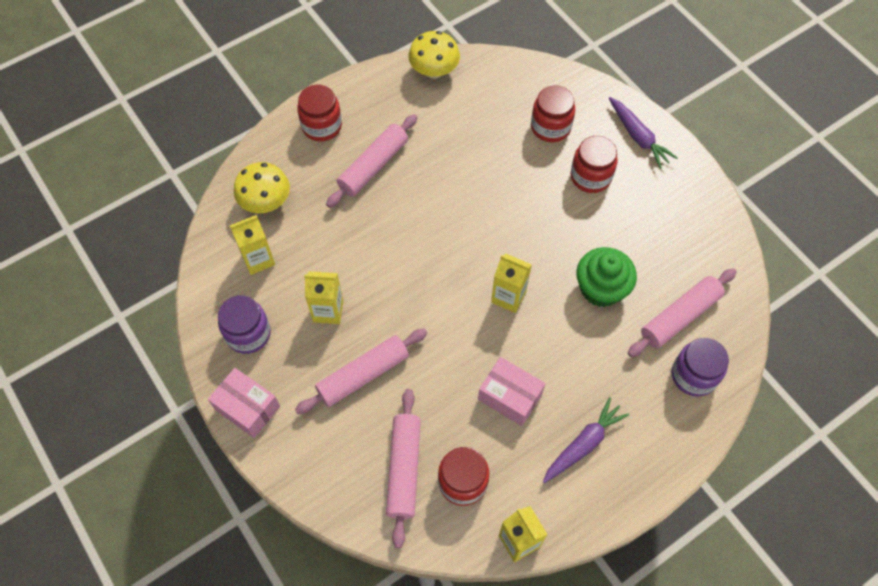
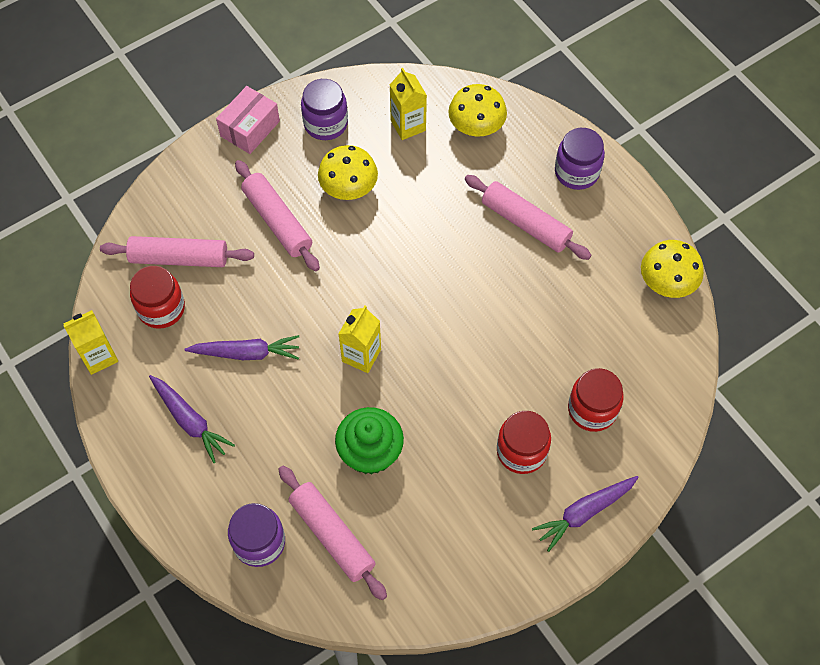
camera: 90 degrees right, 0 degrees up
red jar [297,85,342,141] -> purple jar [555,128,605,190]
yellow carton [304,271,343,324] -> yellow mushroom [318,145,378,200]
pink box [478,357,546,426] -> purple carrot [184,335,299,360]

